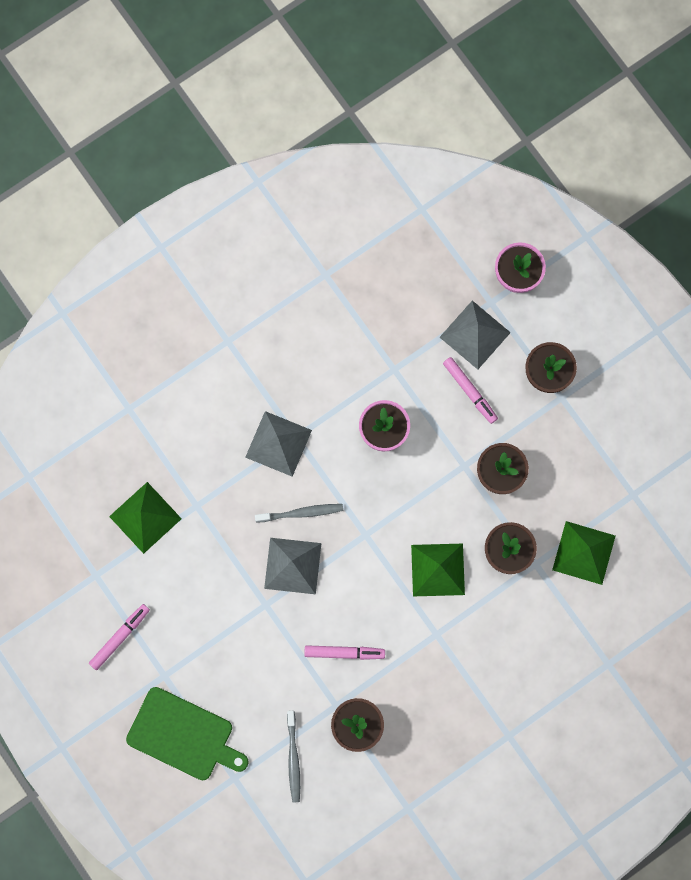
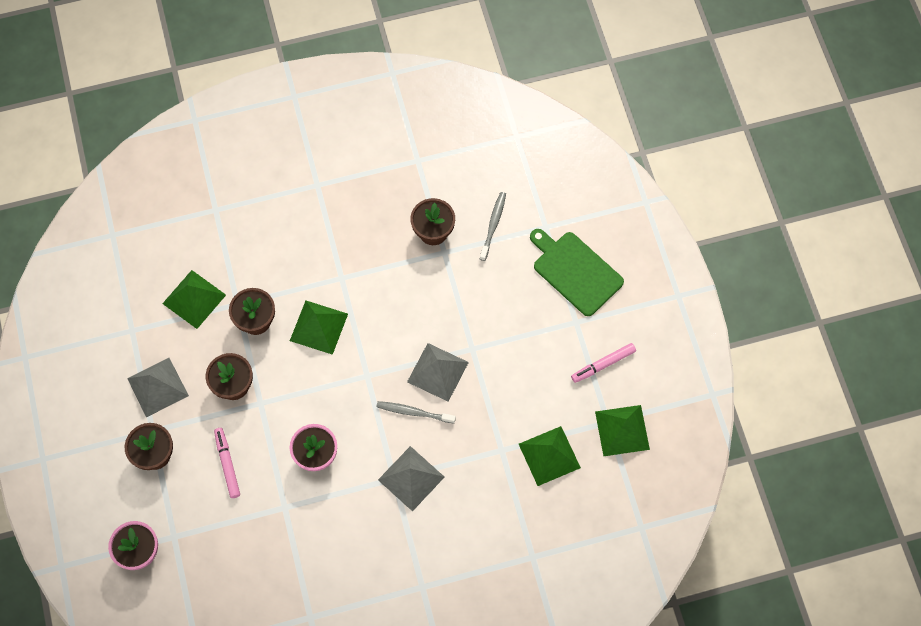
camera: 160 degrees left, 10 degrees down
pink marker [304,645,385,660] -> none
grey pyramid [440,301,511,369] -> grey pyramid moved to [127,358,189,418]
none -> green pyramid [595,405,650,456]

